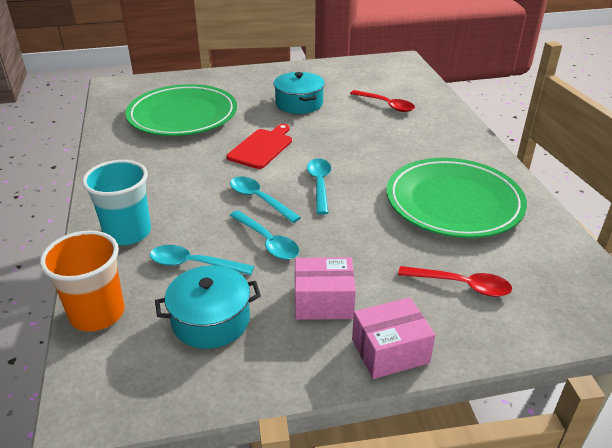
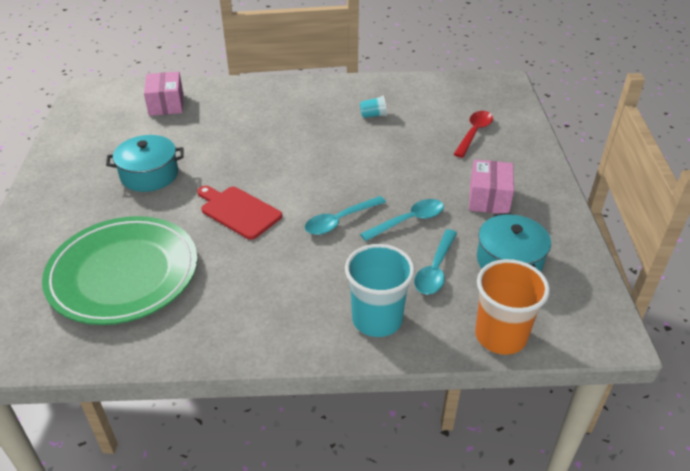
camera: 80 degrees left, 5 degrees up
turquoise spoon [307,158,331,215] -> none
red spoon [350,90,415,112] -> none
pink box [352,297,435,379] -> pink box moved to [144,72,183,116]
green plate [387,158,527,238] -> turquoise cup [360,95,387,118]

